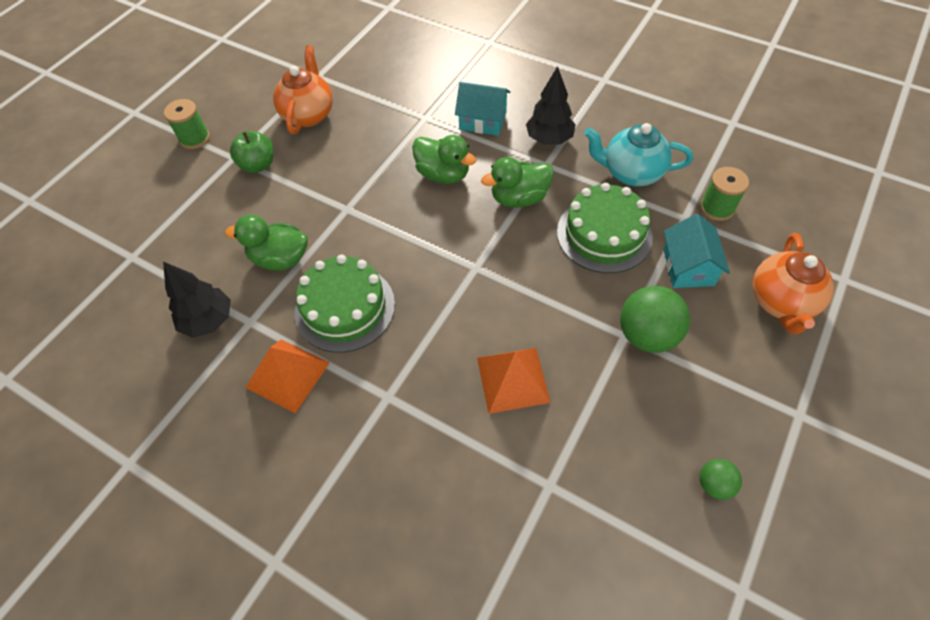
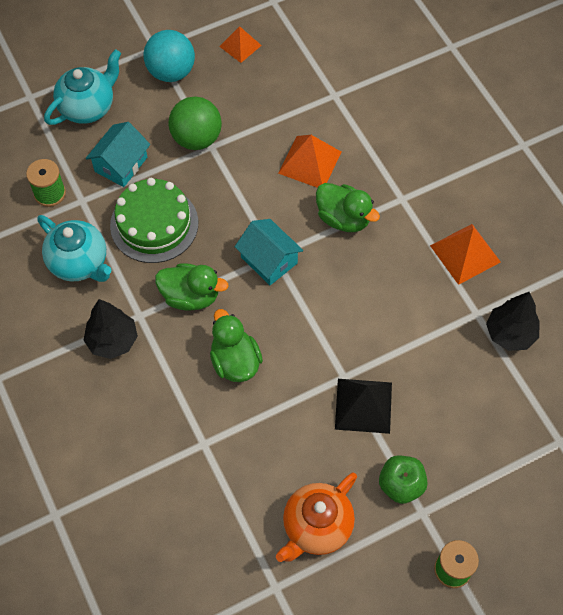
camera: 150 degrees left, 5 degrees up
green duck [225,214,307,271] -> green duck moved to [316,183,380,232]
green cake [295,255,395,353] -> none
turquoise house [455,82,510,136] -> turquoise house moved to [235,219,303,285]
green ball [699,459,742,500] -> orange pyramid [219,26,262,63]
orange teapot [752,233,834,334] -> turquoise teapot [44,49,121,125]
none -> turquoise ball [143,30,195,82]
none -> black pyramid [335,379,392,434]

